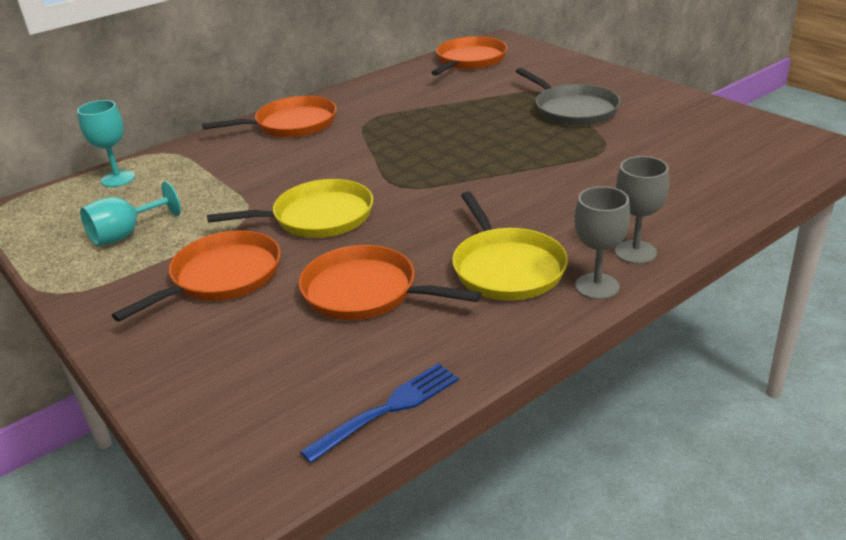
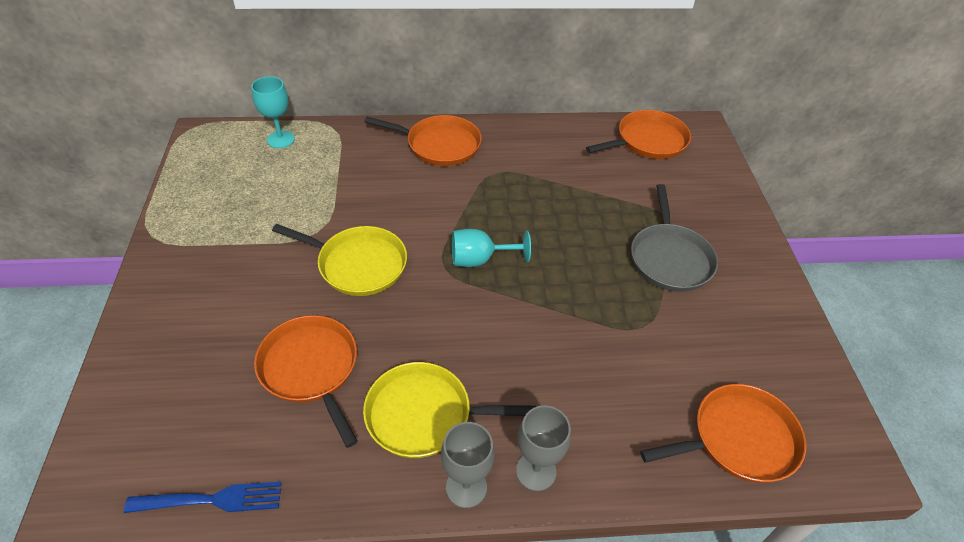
camera: 30 degrees right, 15 degrees up
turquoise goblet [80,181,181,246] -> turquoise goblet moved to [452,229,531,267]
orange pan [112,230,281,322] -> orange pan moved to [640,384,806,483]
yellow pan [452,192,568,300] -> yellow pan turned 75 degrees clockwise [363,362,536,458]

